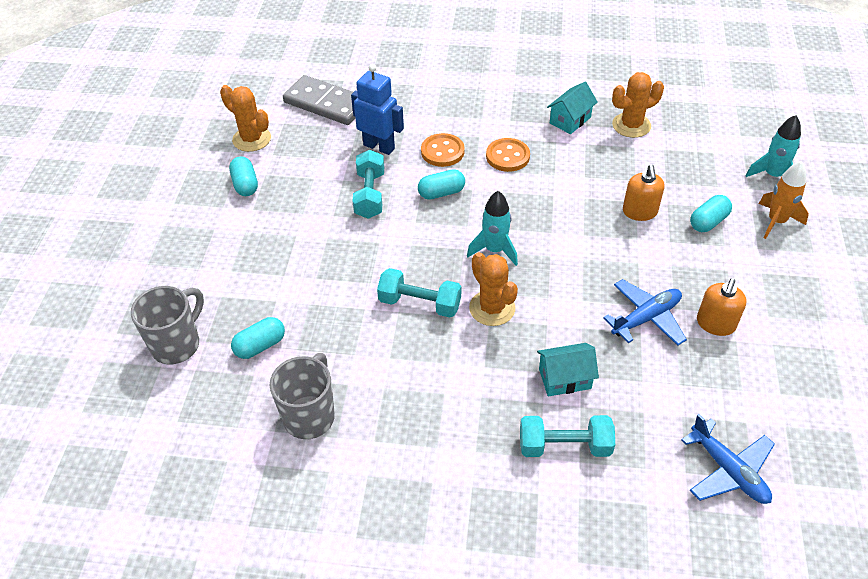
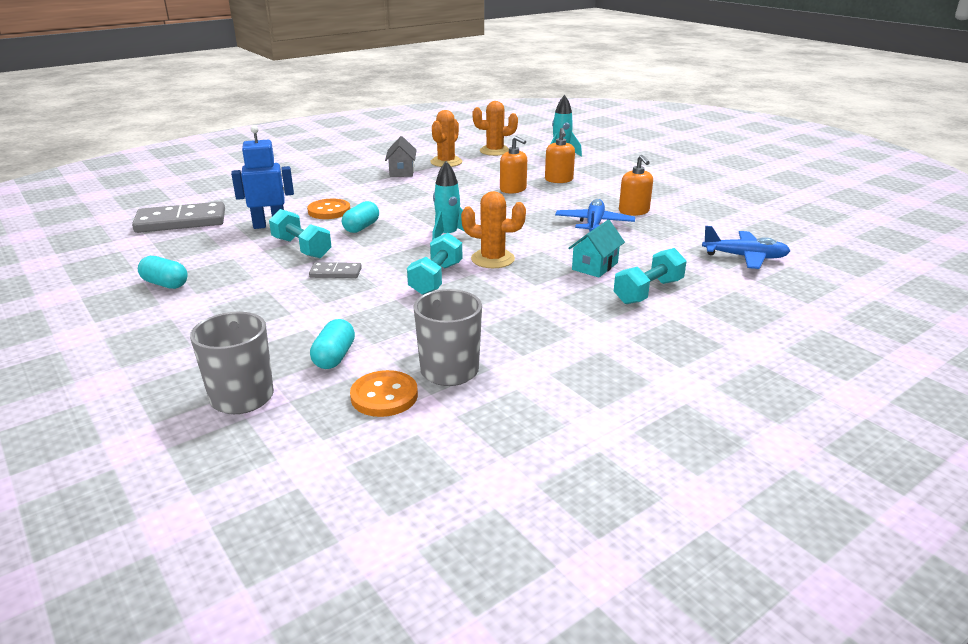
camera: 45 degrees left, 20 degrees down
orange cactus [220,85,271,152] -> orange cactus moved to [472,101,518,156]
turquoise dumbbell [377,268,461,318] -> turquoise dumbbell turned 45 degrees counterclockwise [407,233,462,295]
orange button [486,138,530,172] -> orange button moved to [350,370,418,417]
turquoise house [547,82,598,134] -> grey house [385,136,417,177]
turquoise capsule [690,195,732,232] -> orange soap dispenser [545,128,575,183]
orange rocket [759,161,809,239] -> none
none -> grey domino [309,262,362,278]

